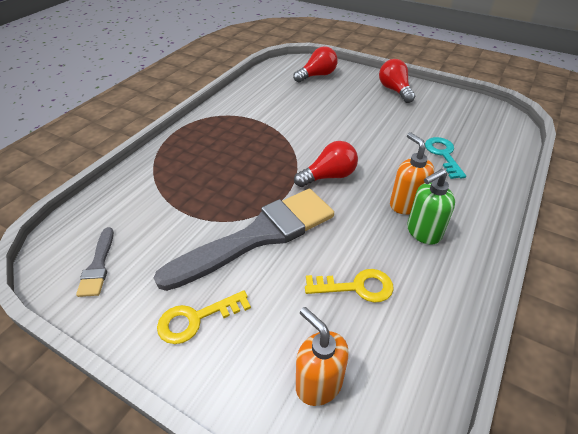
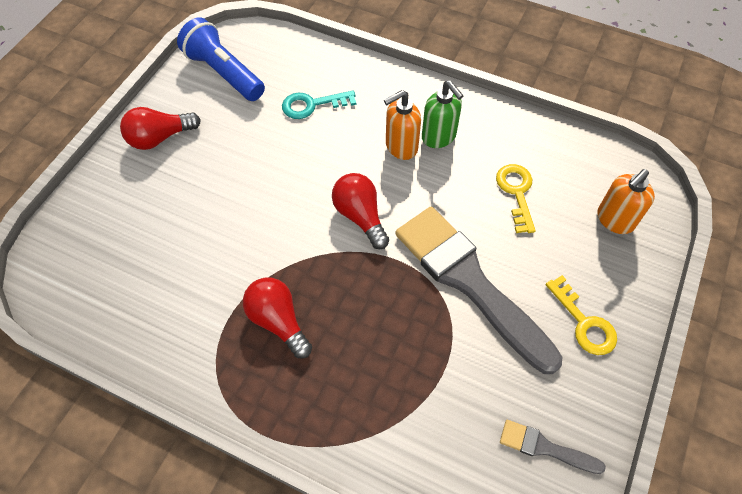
camera: 95 degrees left, 15 degrees up
grey brush [76,227,114,297] -> grey brush turned 150 degrees counterclockwise [500,420,606,474]
red light bulb [293,46,338,83] -> red light bulb moved to [243,277,312,358]
none -> blue flashlight [177,17,265,101]

